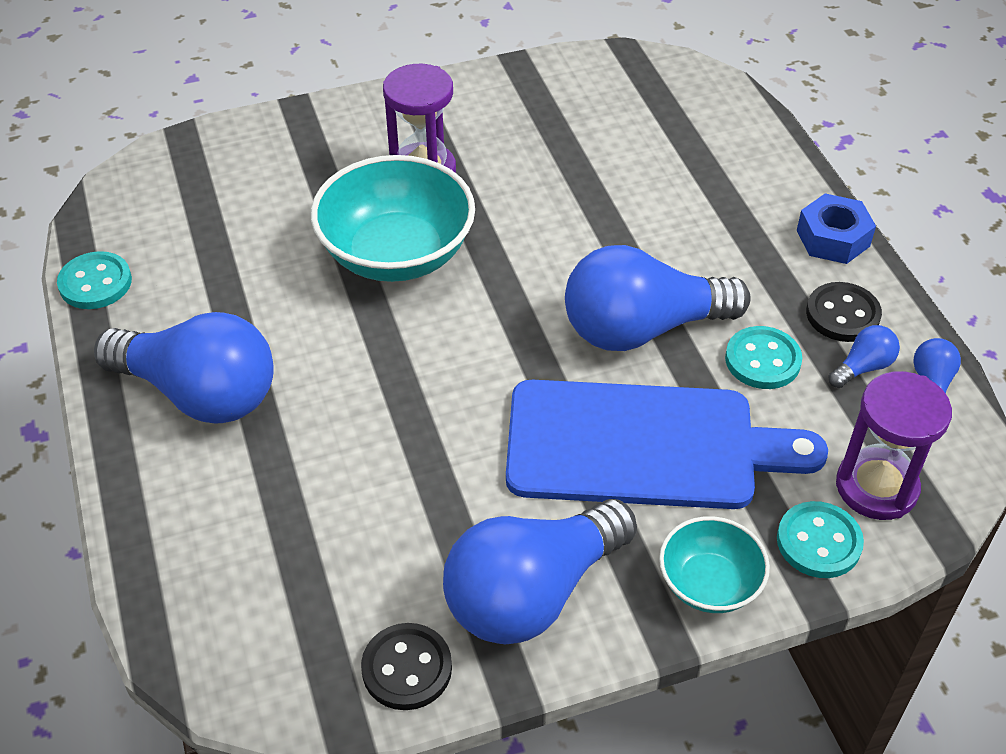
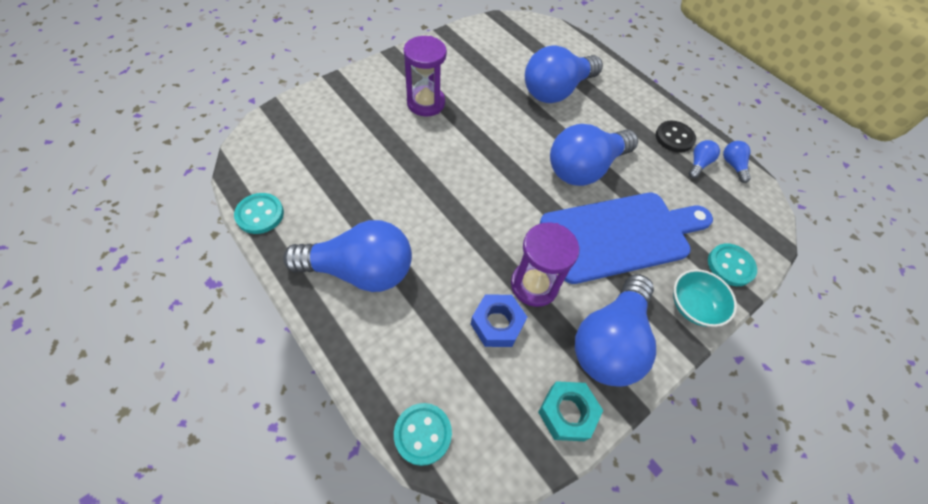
camera: 25 degrees left, 10 degrees up
turquoise bowl [311,155,475,282] -> none
black button [361,623,452,710] -> turquoise nut [538,381,603,441]
turquoise button [725,326,802,389] -> turquoise button moved to [394,403,452,466]
blue nut [797,193,876,264] -> blue nut moved to [471,294,527,347]
purple hourglass [836,371,952,520] -> purple hourglass moved to [511,222,579,307]
none -> blue light bulb [525,45,603,103]

